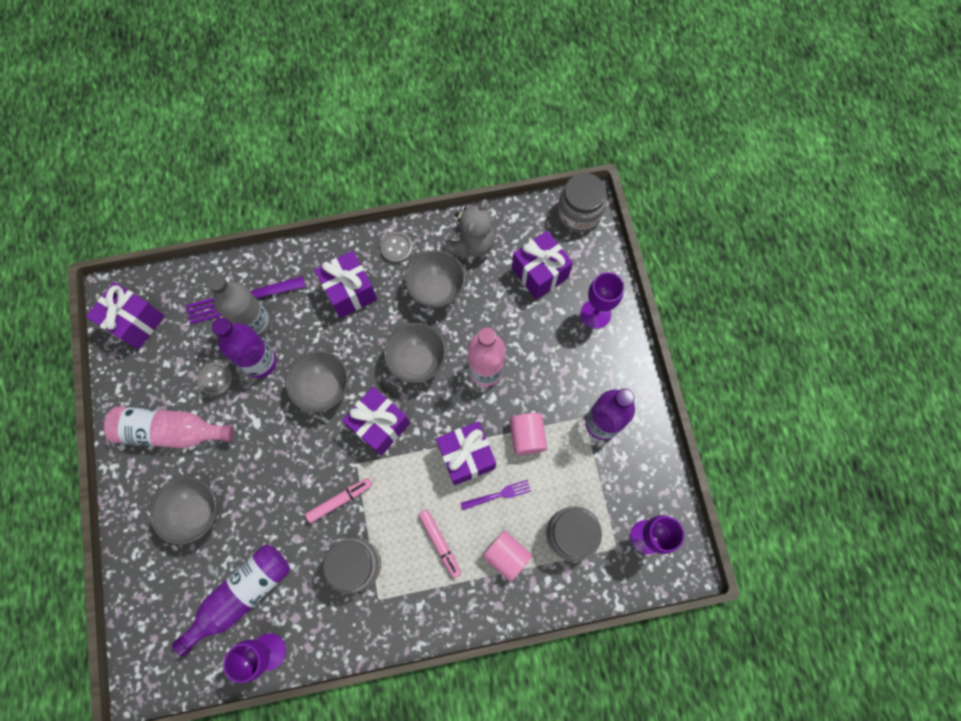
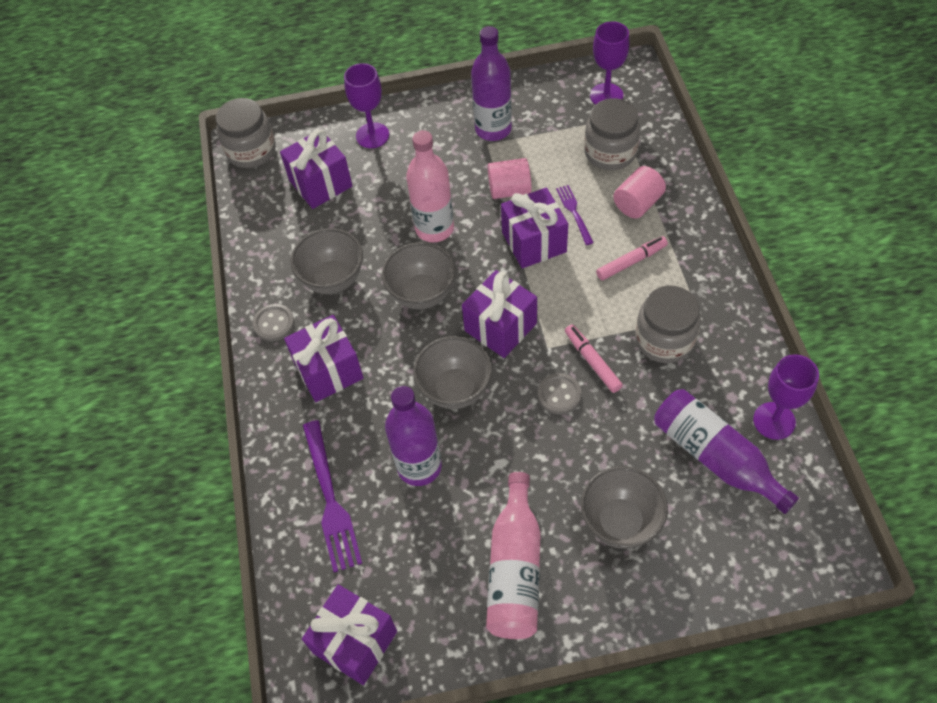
camera: 85 degrees left, 15 degrees down
grey button [197,362,233,396] -> grey button moved to [538,373,582,414]
grey bottle [207,274,272,338] -> none
grey teddy bear [444,199,495,258] -> none

